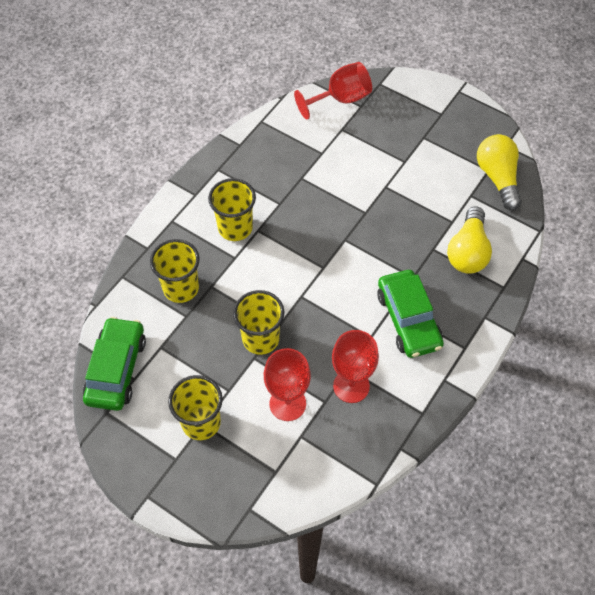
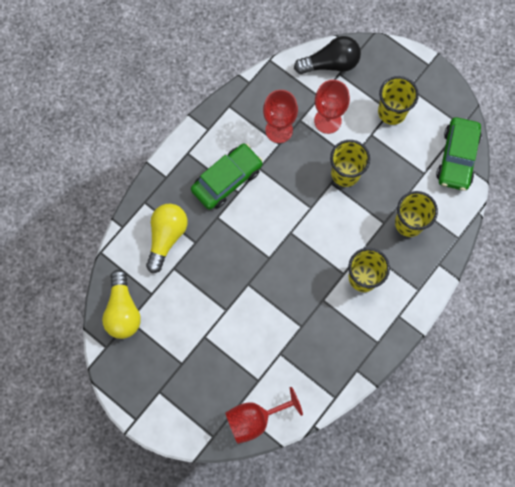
camera: 175 degrees left, 15 degrees up
green car [377,270,444,358] -> green car turned 60 degrees clockwise [191,144,263,210]
none -> black light bulb [294,36,361,74]

